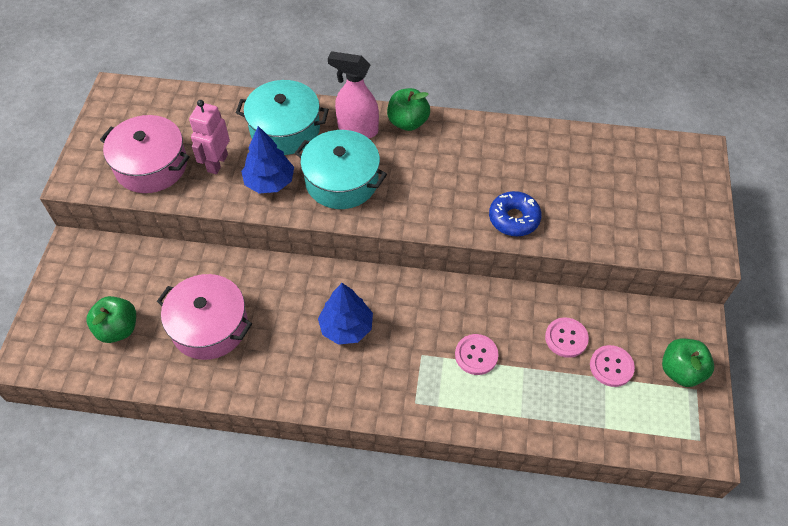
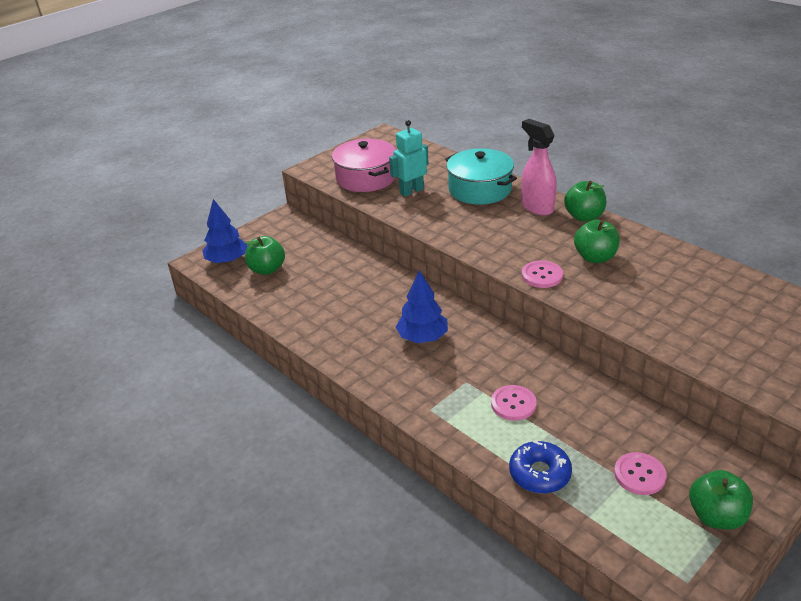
camera: 40 degrees right, 20 degrees down
pink pot [157,274,252,360] -> none
pink robot [189,100,230,174] -> turquoise robot [389,120,429,197]
blue tree [241,126,294,194] -> blue tree moved to [202,199,248,264]
turquoise pot [295,130,387,209] -> none
blue donut [489,191,542,236] -> blue donut moved to [509,440,572,494]
pink button [545,317,589,358] -> pink button moved to [522,260,563,288]
none -> green apple [574,220,620,263]

